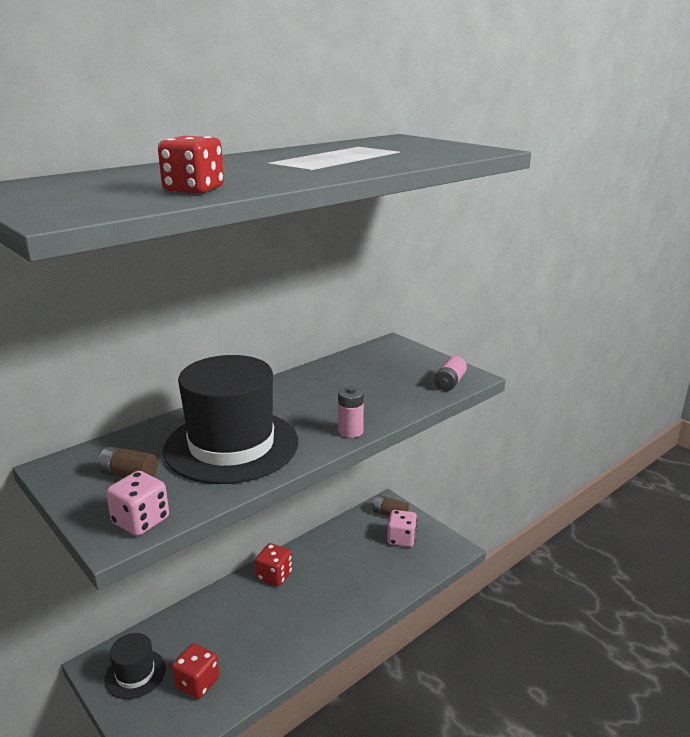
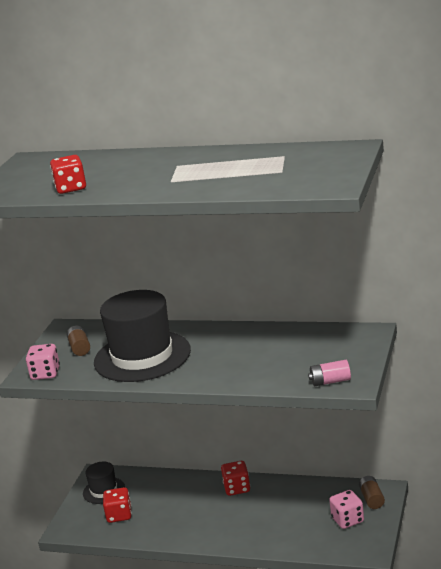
camera: 60 degrees right, 0 degrees up
pink battery [338,386,364,438] -> none

